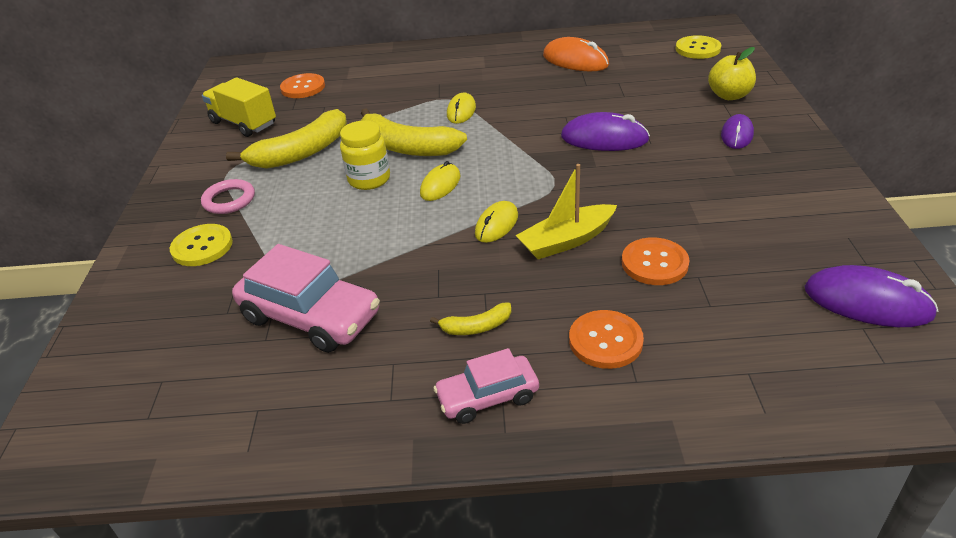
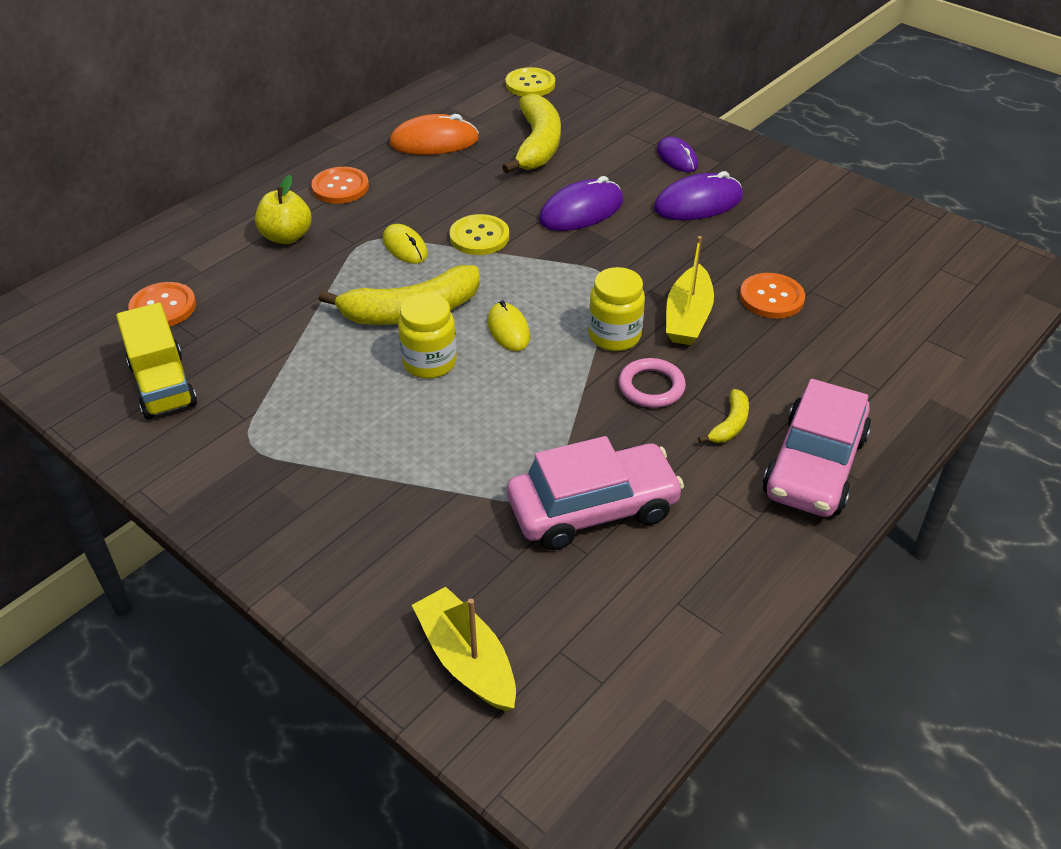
camera: 50 degrees left, 5 degrees up
yellow button [170,224,233,266] -> yellow button moved to [450,214,509,255]
pink ring [201,179,255,214] -> pink ring moved to [619,358,686,408]
yellow truck [202,77,276,137] -> yellow truck turned 105 degrees counterclockwise [116,303,197,419]
yellow banana [226,109,347,169] -> yellow banana moved to [502,93,561,174]
pink car [433,348,539,424] -> pink car [763,379,871,517], size x1.67
yellow mouse [475,201,518,243] -> yellow jar [589,267,645,351]
orange button [569,310,644,369] -> orange button moved to [311,167,369,204]
yellow apple [708,47,756,100] -> yellow apple moved to [255,175,312,244]
purple mouse [805,265,938,327] -> purple mouse moved to [654,171,743,220]
none -> yellow boat [412,587,516,711]

